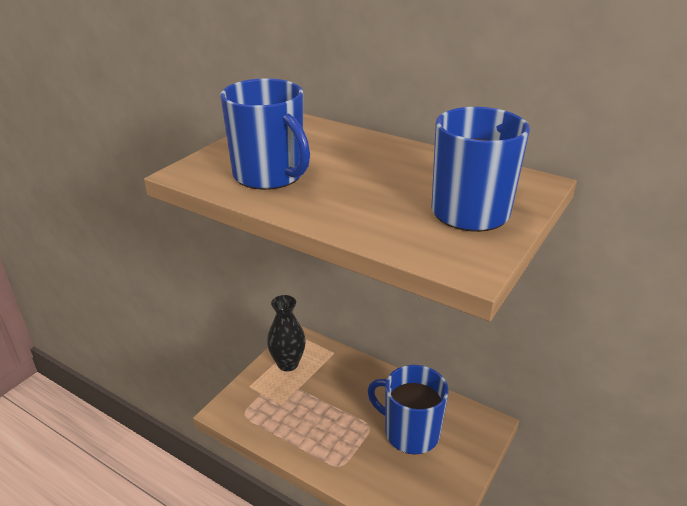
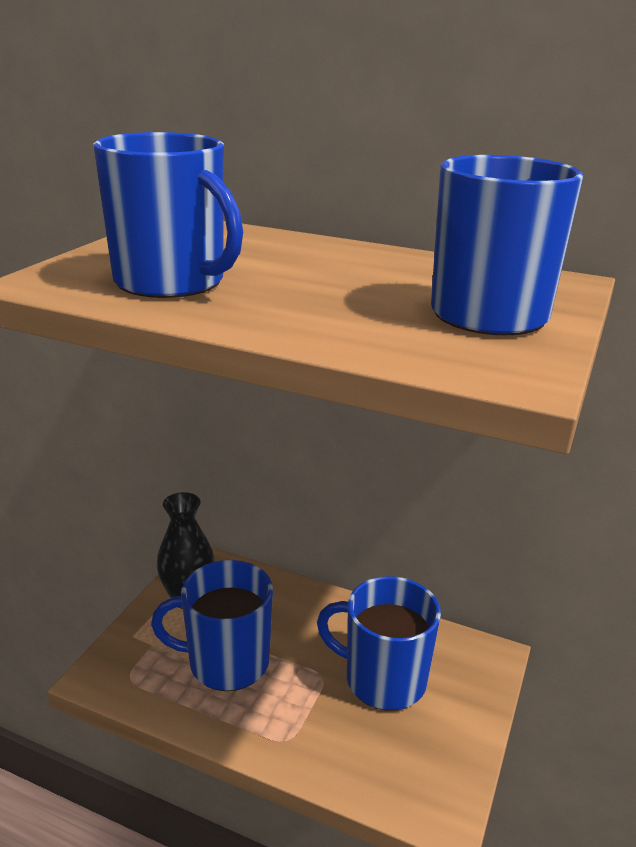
camera: 10 degrees left, 5 degrees down
none -> blue mug [151,560,273,691]

